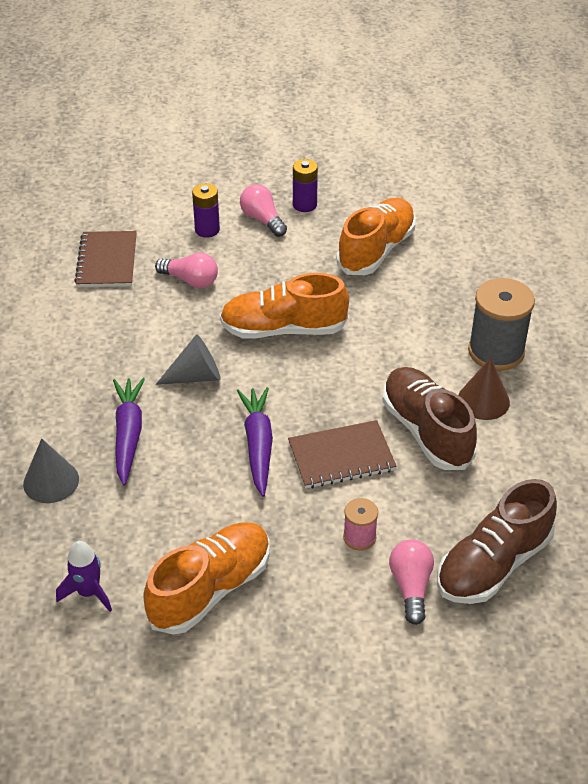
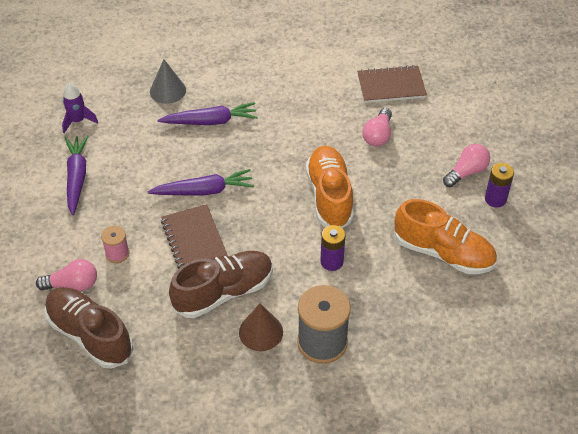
camera: 85 degrees right, 5 degrees up
orange shoe [143,522,270,635] -> purple carrot [65,135,89,215]
grey cone [156,334,221,385] -> none
purple battery [192,183,220,238] -> purple battery moved to [320,225,345,271]

